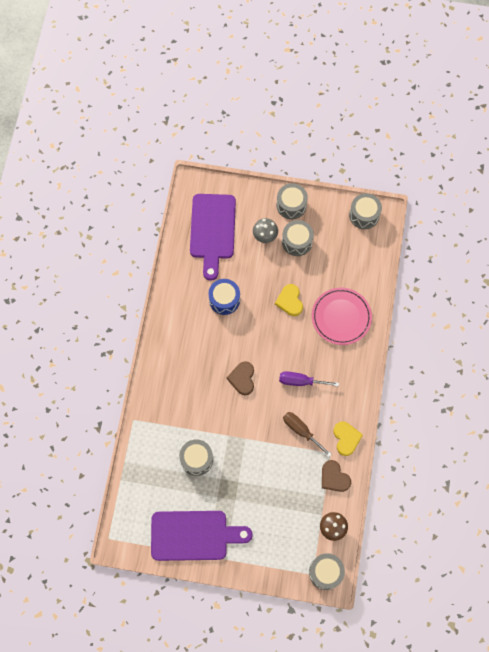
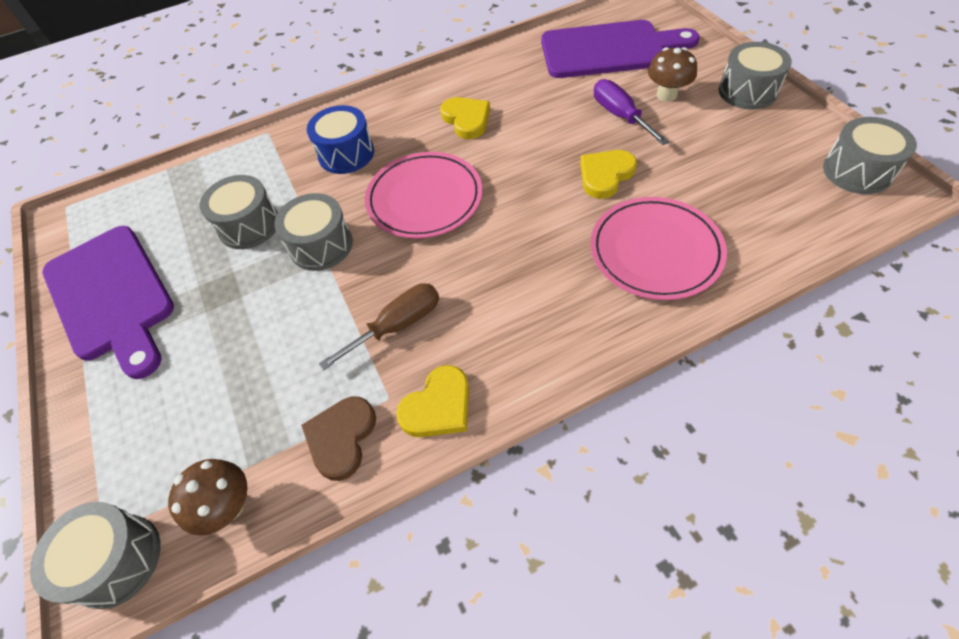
camera: 60 degrees right, 15 degrees down
purple cutting board [190,194,236,281] -> purple cutting board turned 150 degrees counterclockwise [541,20,700,78]
blue drum [208,279,240,315] -> blue drum moved to [307,105,374,174]
brown heart [226,361,254,395] -> pink plate [365,152,482,239]
grey mushroom [253,218,278,243] -> brown mushroom [648,47,697,102]
purple screwdriver [279,371,339,387] -> purple screwdriver moved to [594,79,669,145]
grey drum [282,220,314,256] -> grey drum moved to [274,193,353,271]
brown screwdriver [283,412,332,457] -> brown screwdriver turned 45 degrees clockwise [319,283,439,370]
none -> yellow heart [440,97,490,139]

